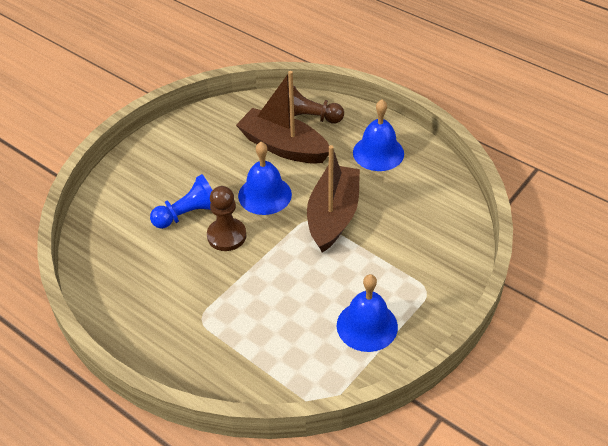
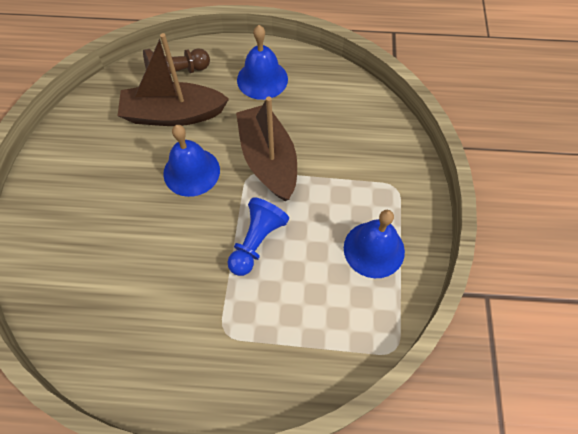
camera: 35 degrees left, 15 degrees up
blue pawn [150,174,212,229] -> blue pawn moved to [228,197,289,276]
brown pawn [207,186,246,251] -> none

